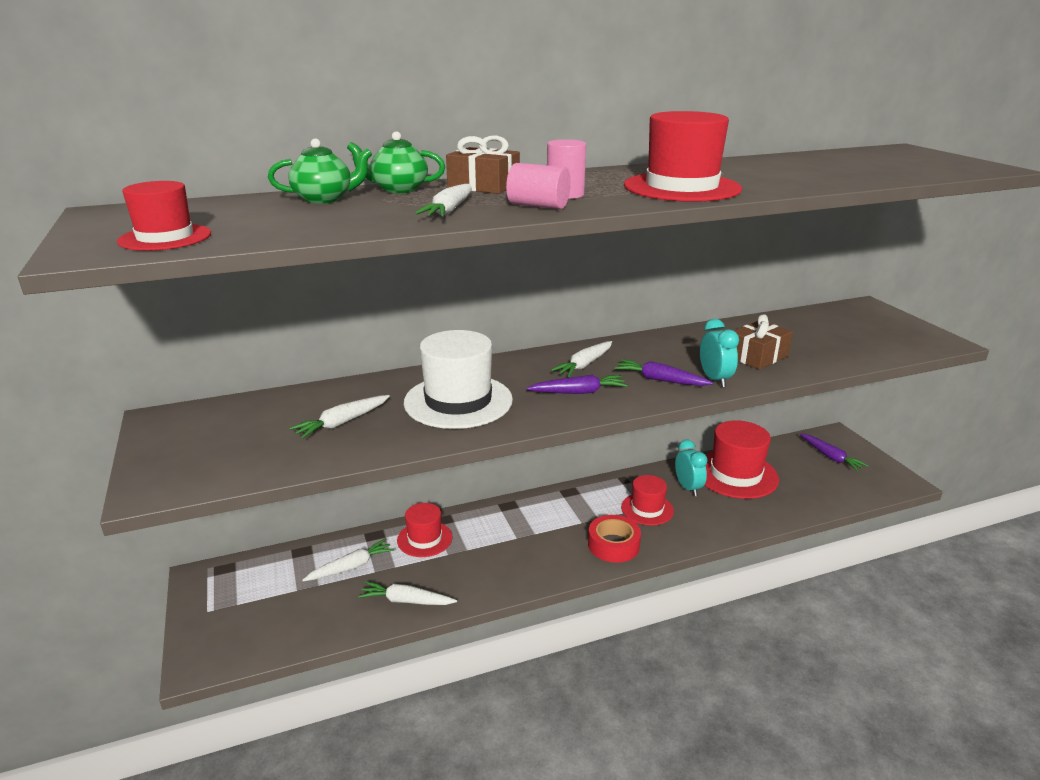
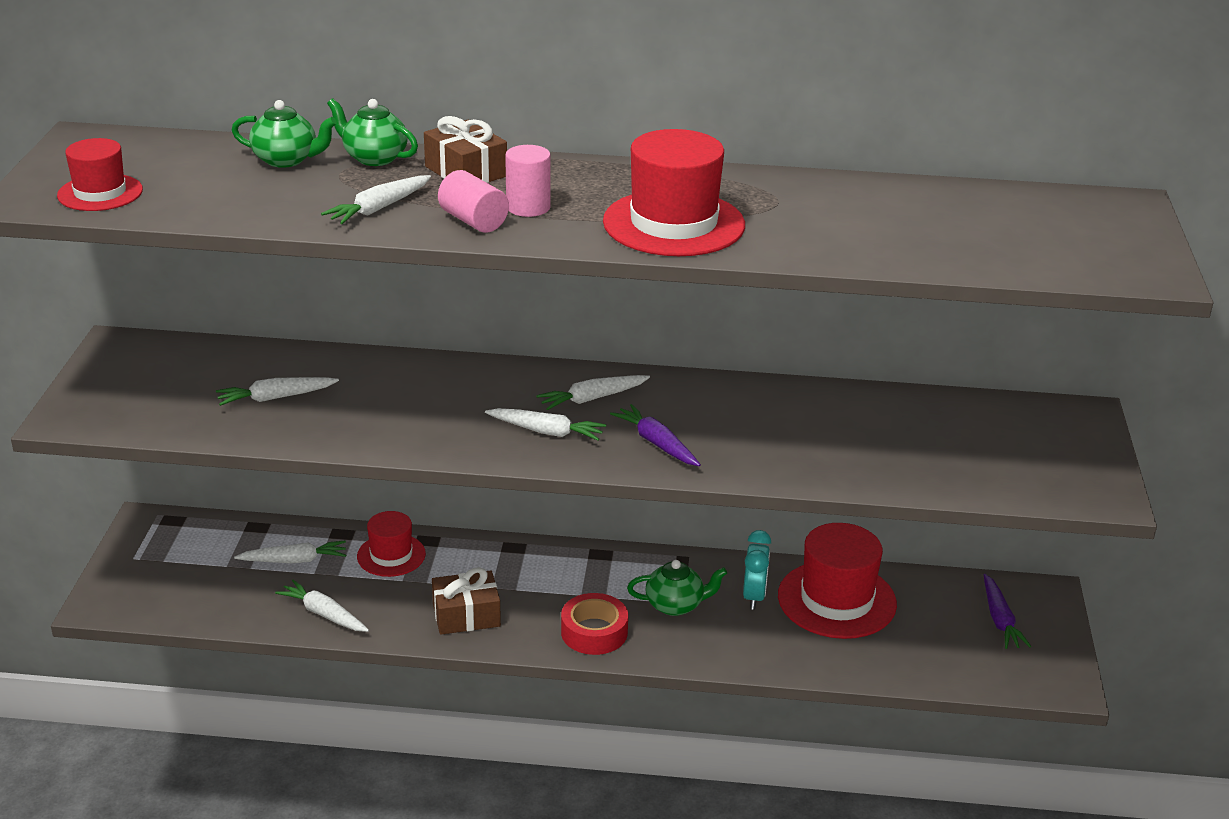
camera: 25 degrees right, 5 degrees up
white hat [404,330,513,429] -> none
purple carrot [526,375,628,394] -> white carrot [485,408,606,441]
red hat [621,475,674,525] -> green teapot [627,560,727,616]
turquoise clock [700,319,739,387] -> none
brown gift [734,314,793,370] -> brown gift moved to [432,567,501,635]

